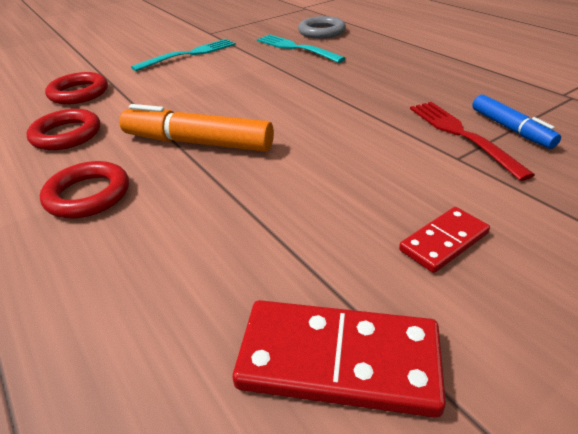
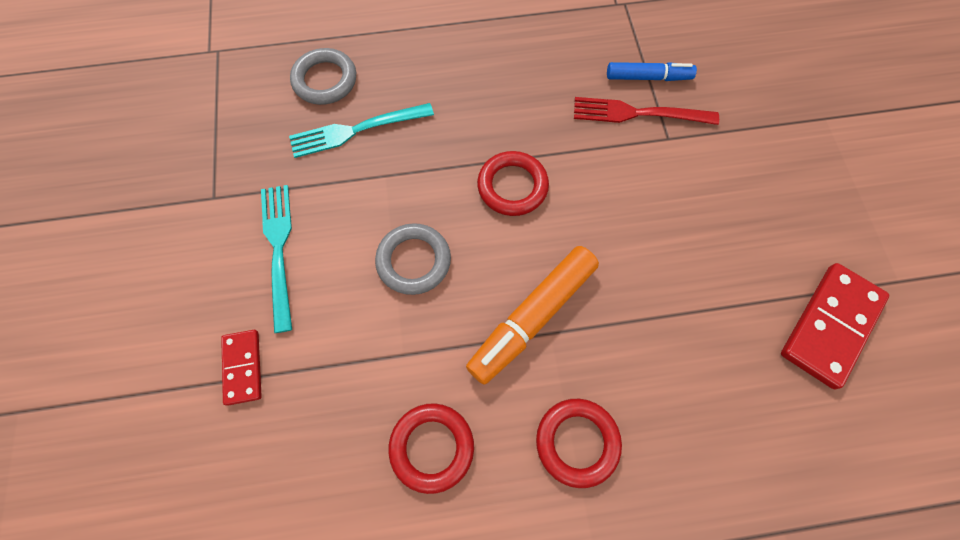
camera: 65 degrees left, 30 degrees up
red ring [45,72,108,105] -> red ring moved to [477,151,549,216]
red domino [399,207,490,273] -> red domino moved to [221,330,262,406]
none -> grey ring [375,223,451,295]

